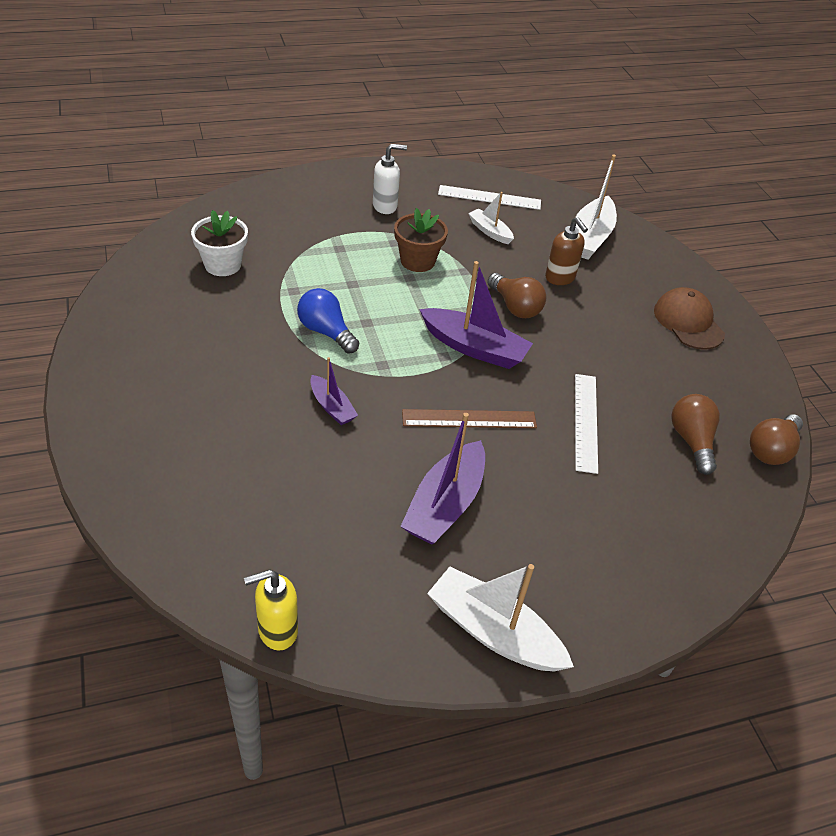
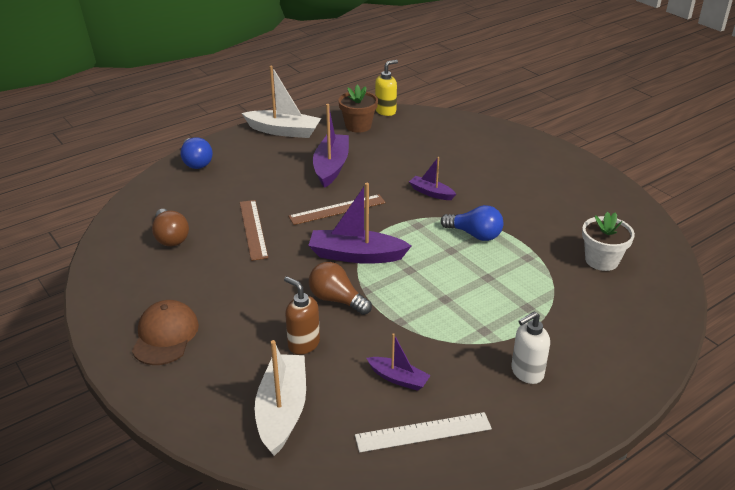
camera: 165 degrees right, 10 degrees down
brown flower pot [394,208,448,272] -> brown flower pot moved to [338,85,378,133]
white boat [468,192,514,244] -> purple boat [367,333,431,391]
white ruler [575,374,598,474] -> brown ruler [240,200,268,261]
brown cap [654,287,725,350] -> brown cap turned 135 degrees counterclockwise [132,300,199,365]
brown light bulb [750,414,803,465] -> none
none -> blue light bulb [180,137,213,169]

